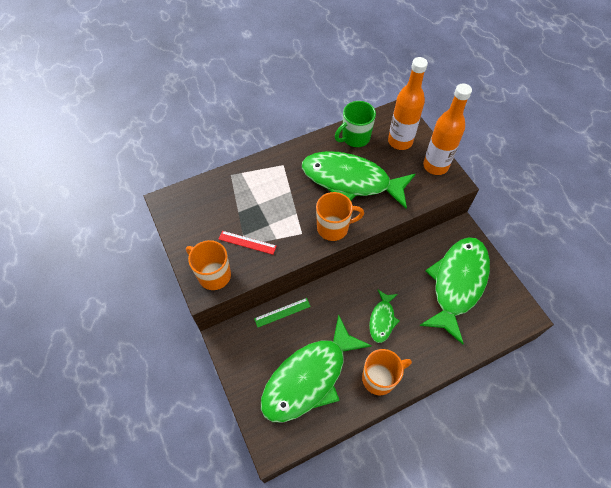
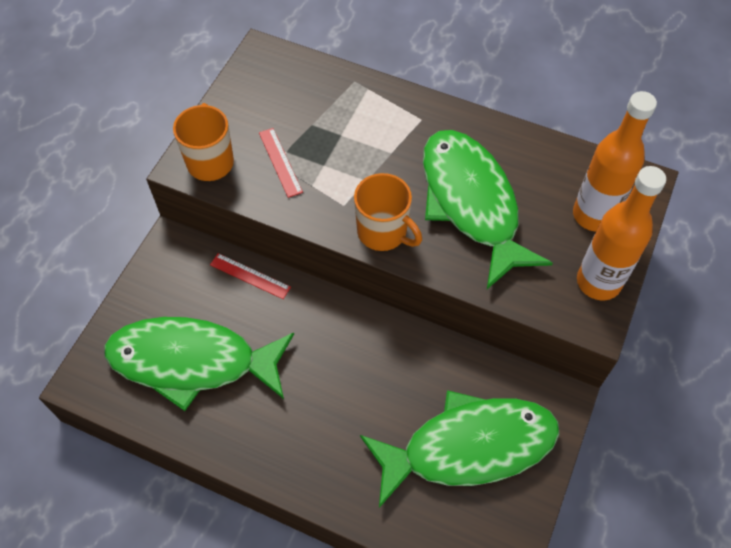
camera: 50 degrees right, 0 degrees up
green ruler [254,298,311,327] -> red ruler [210,253,291,299]
green mug [335,101,376,147] -> none
orange mug [362,349,412,395] -> none
green fish [369,290,400,343] -> none

